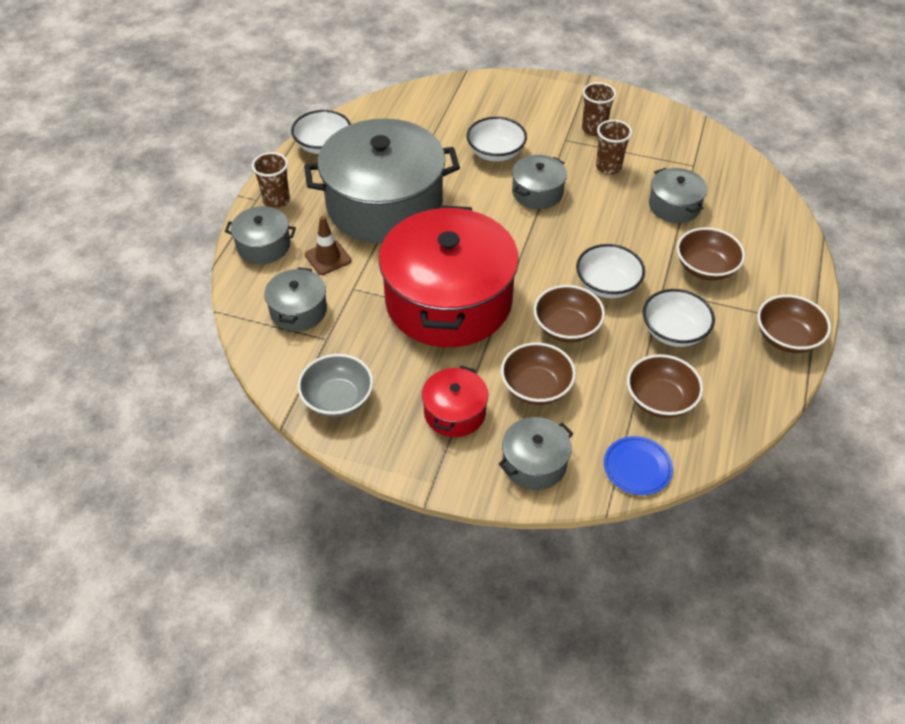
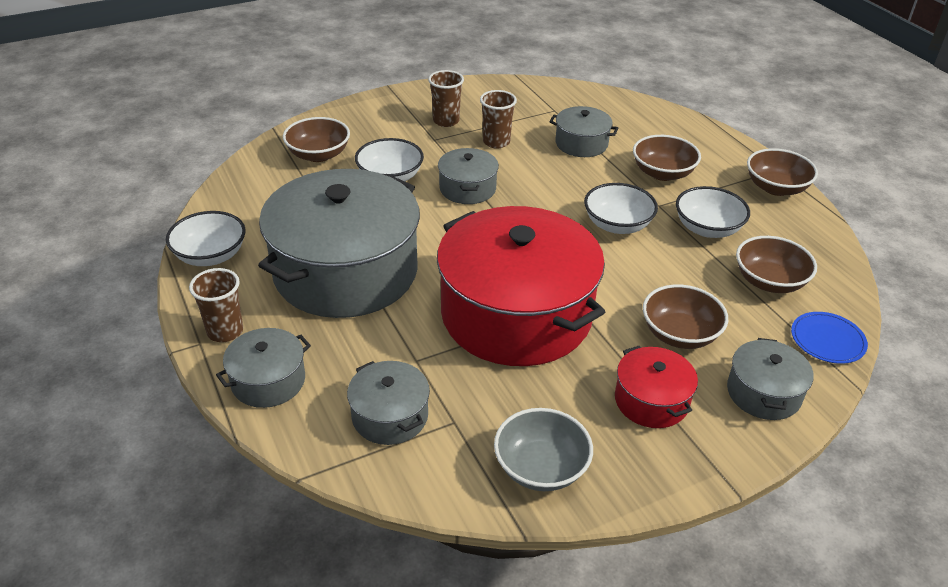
camera: 45 degrees left, 10 degrees down
brown traffic cone [305,216,351,275] -> none
brown bowl [534,285,605,343] -> brown bowl moved to [283,117,350,162]

